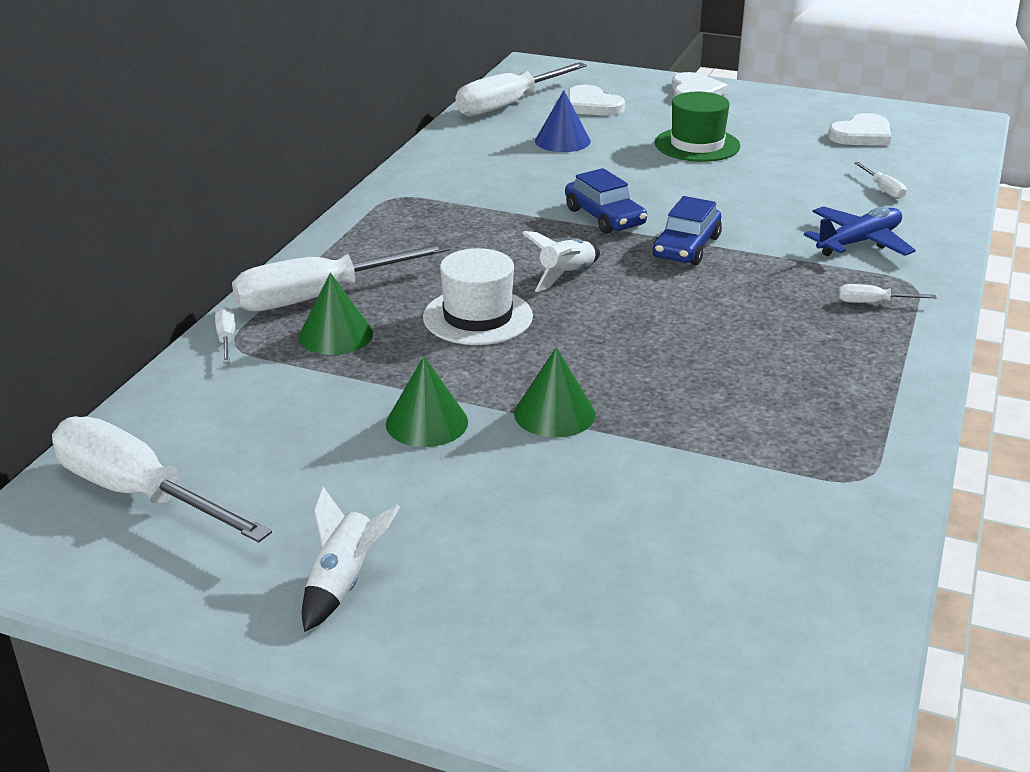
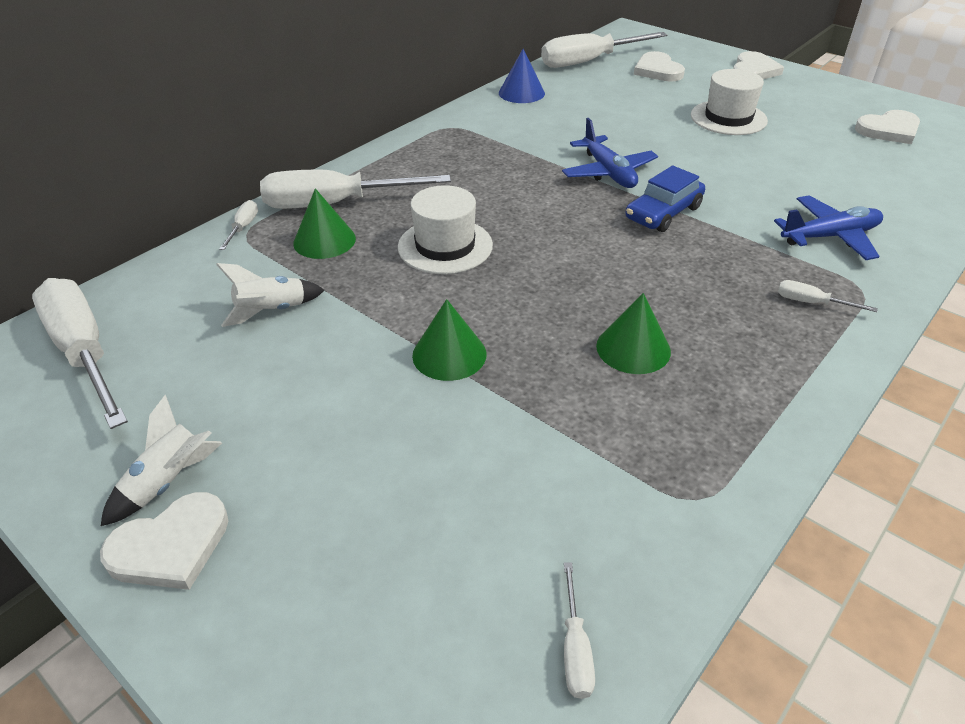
camera: 20 degrees right, 10 degrees up
green cone [386,356,468,447] -> green cone moved to [596,293,671,374]
white rocket [522,231,600,292] -> white rocket moved to [216,263,324,327]
blue cone [535,90,591,152] -> blue cone moved to [499,49,545,103]
blue car [565,168,647,234] -> blue plane [562,118,658,188]
green hat [655,92,740,162] -> white hat [691,69,768,135]
white screwdriver [854,162,906,199] -> white screwdriver moved to [564,562,595,699]
none -> white heart [100,492,228,590]

